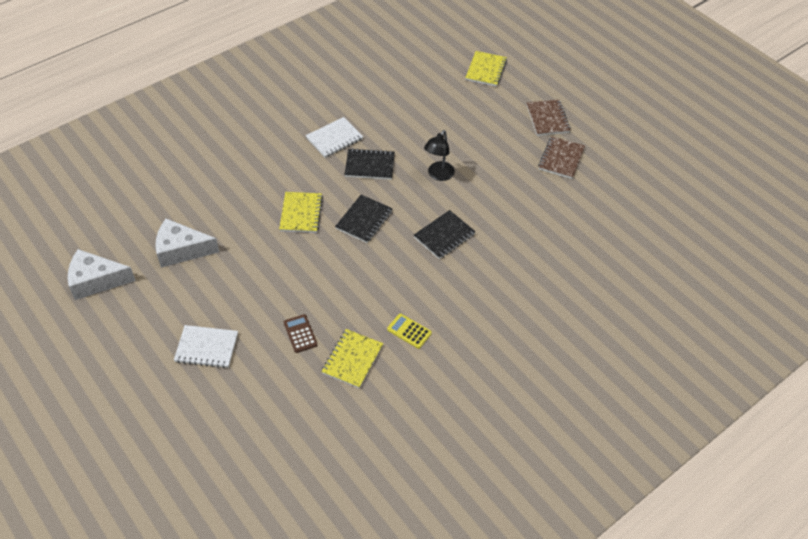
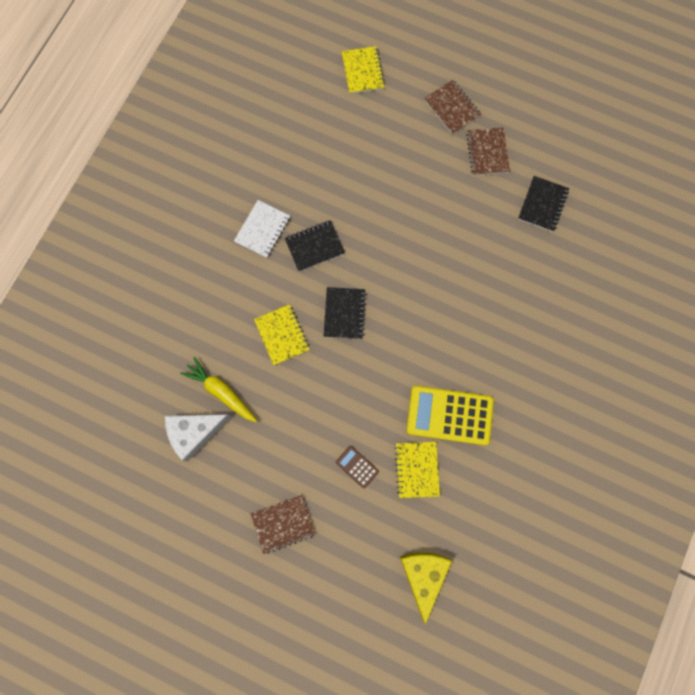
camera: 25 degrees left, 25 degrees up
white cheese [68,249,136,300] -> none
white notebook [174,325,238,368] -> brown notebook [251,495,316,554]
yellow calculator [387,313,432,349] -> yellow calculator [406,386,494,445], size x2.13
black notebook [414,210,476,259] -> black notebook moved to [518,176,569,232]
black lamp [424,130,455,181] -> none
none -> yellow carrot [180,357,257,422]
none -> yellow cheese [400,552,452,625]

